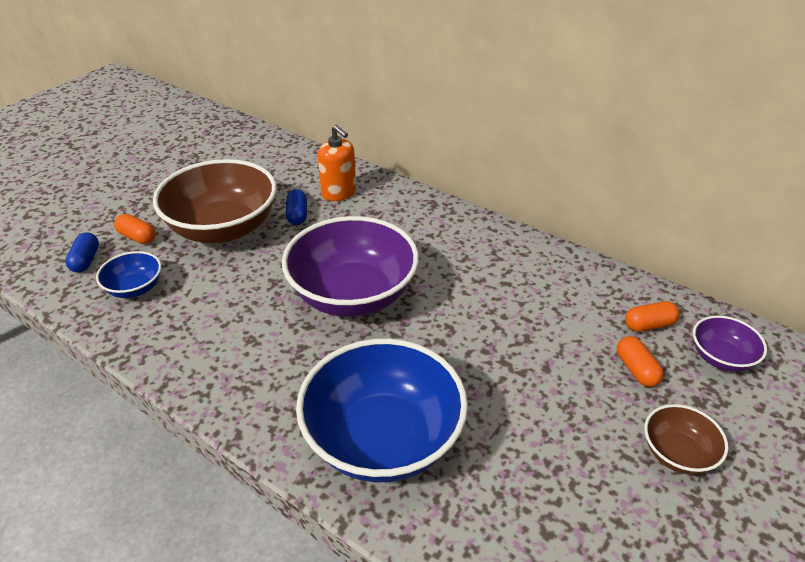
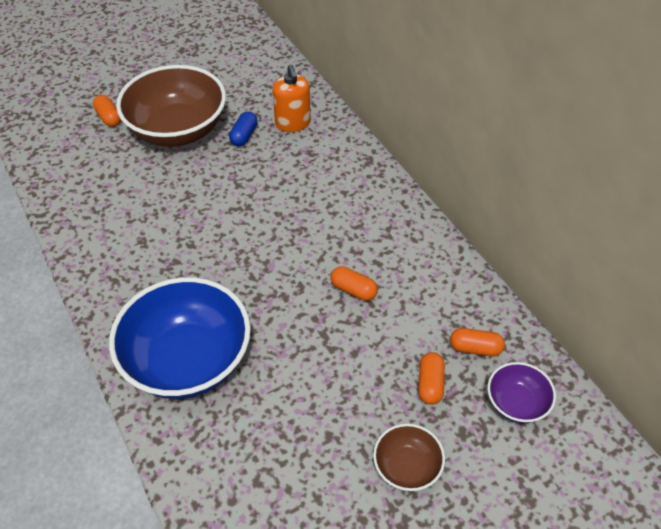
camera: 25 degrees right, 10 degrees up
blue capsule [65,232,99,273] -> none
blue bowl [96,251,161,298] -> none
purple bowl [282,216,419,317] -> none
none -> orange capsule [330,266,378,301]

